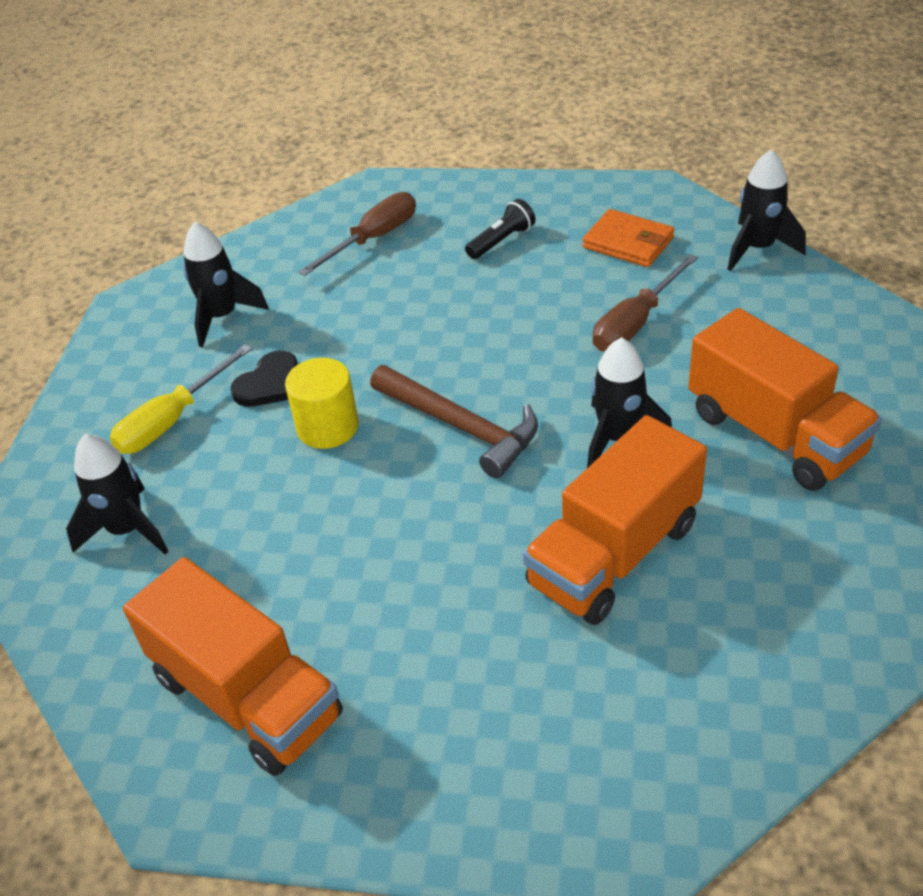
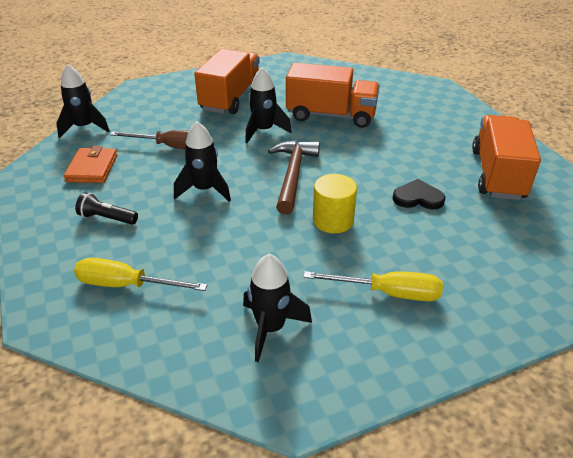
camera: 125 degrees left, 5 degrees down
black rocket [66,434,169,554] -> black rocket moved to [174,121,231,202]
black heart [230,351,298,407] -> black heart moved to [393,179,445,209]
brown screwdriver [298,192,416,276] -> yellow screwdriver [74,258,207,291]

